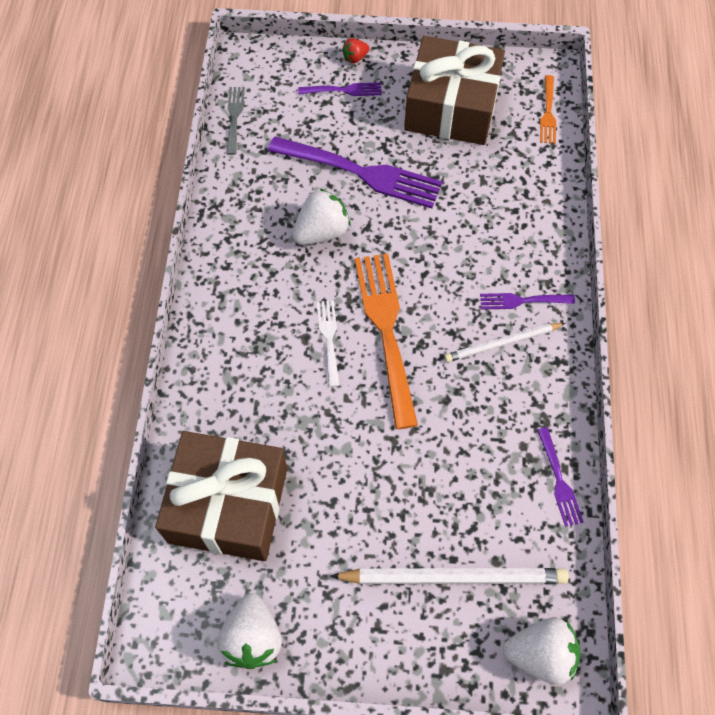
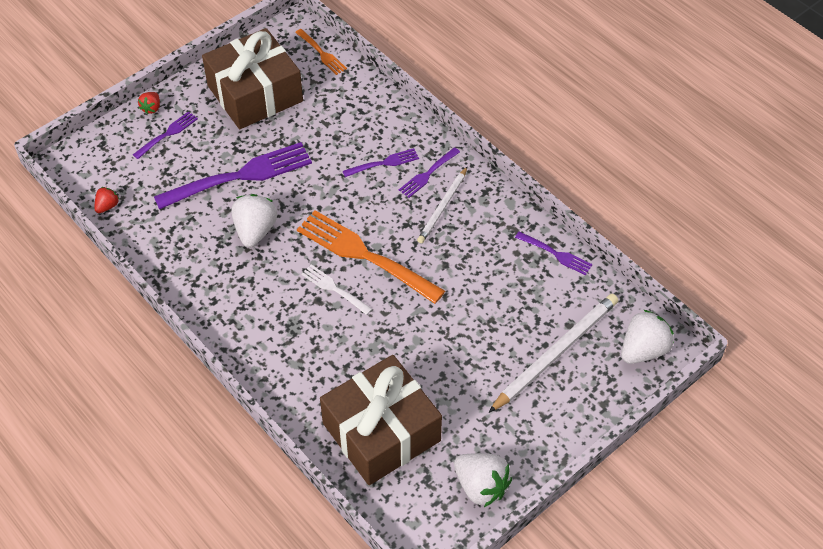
camera: 45 degrees left, 10 degrees down
grey fork [227,87,245,155] -> red strawberry [94,187,120,213]
none -> purple fork [343,148,419,177]

